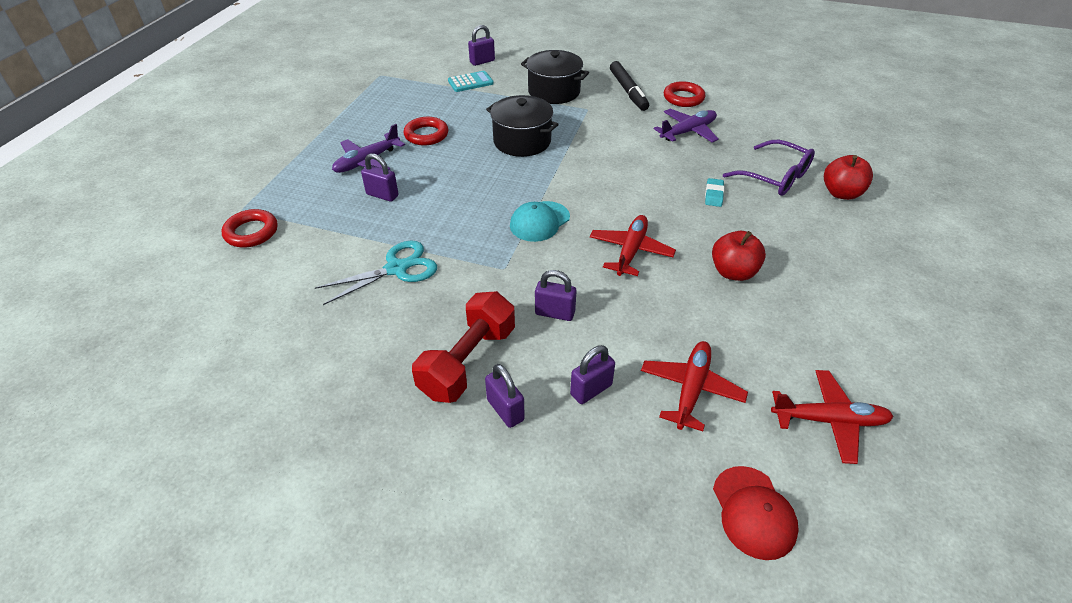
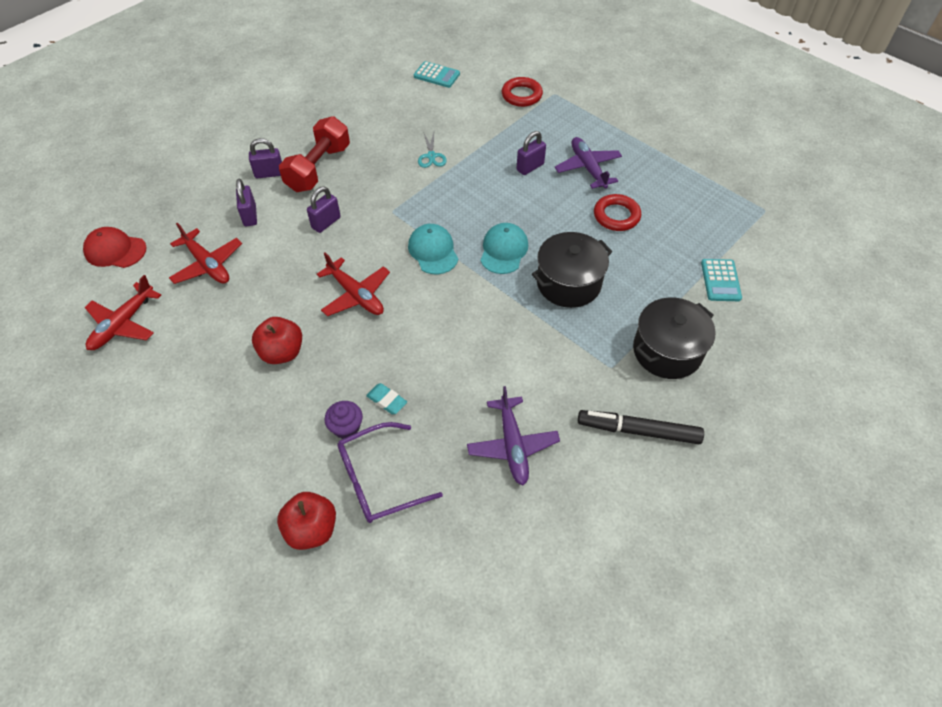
camera: 115 degrees right, 10 degrees up
turquoise scissors [315,240,437,305] -> turquoise scissors [418,132,447,168], size x0.59
red dumbbell [412,291,515,403] -> red dumbbell turned 60 degrees clockwise [279,116,350,192]
purple padlock [468,25,495,66] -> none
red ring [664,81,705,107] -> none
none -> purple cupcake [325,401,363,439]
none -> turquoise calculator [414,61,460,88]
none -> turquoise cap [480,223,528,274]

